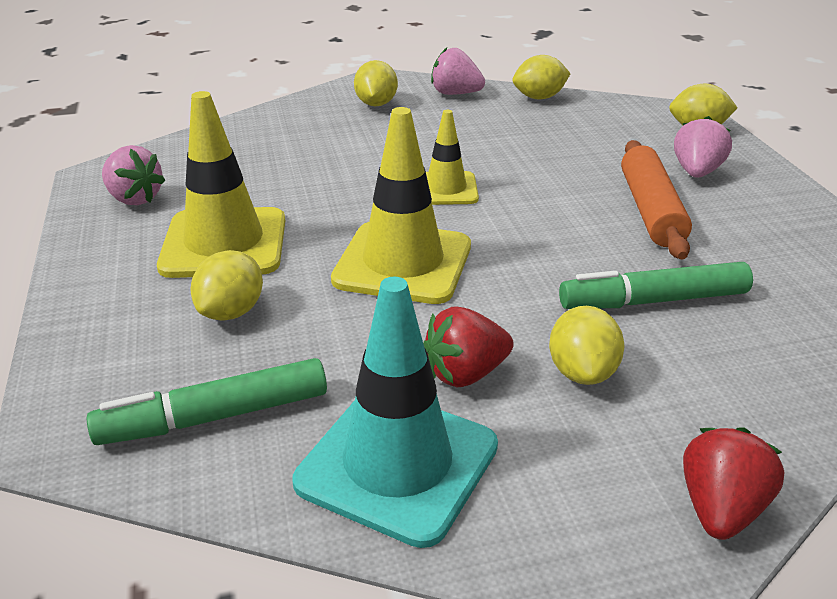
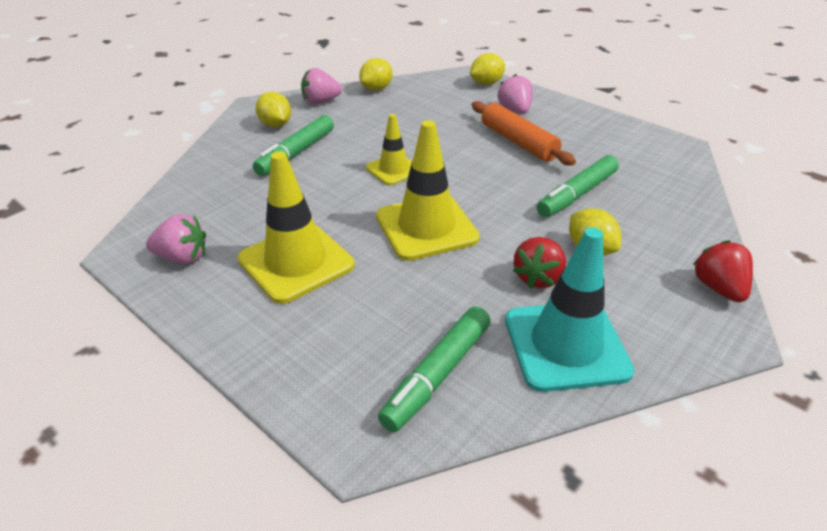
camera: 35 degrees left, 5 degrees up
yellow lemon [191,250,263,321] -> none
none -> green marker [253,115,334,176]

